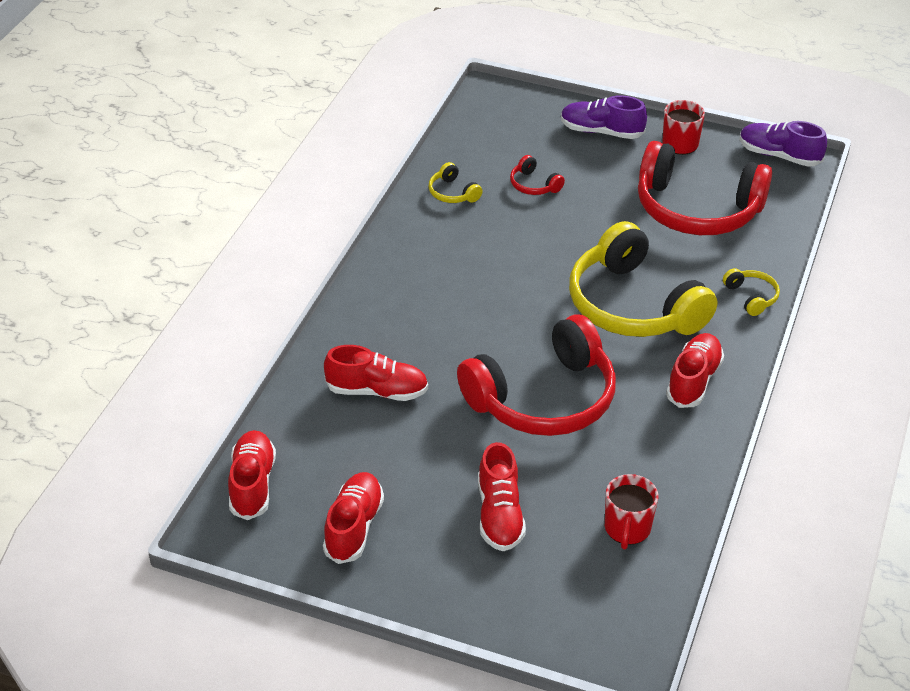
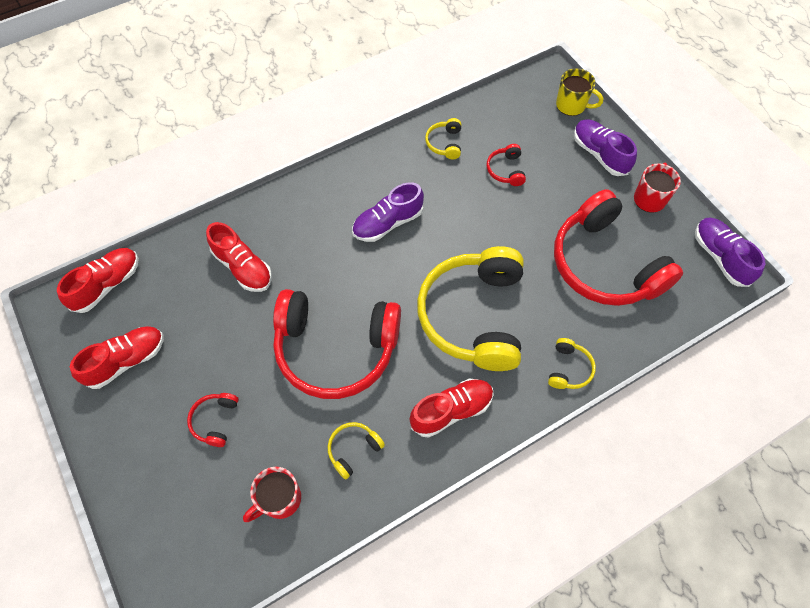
camera: 40 degrees right, 20 degrees up
red shoe [478,442,526,551] -> red headphones [187,393,239,447]
none -> yellow headphones [328,422,385,480]
none -> purple shoe [352,182,424,242]
none -> yellow mug [556,68,603,116]

